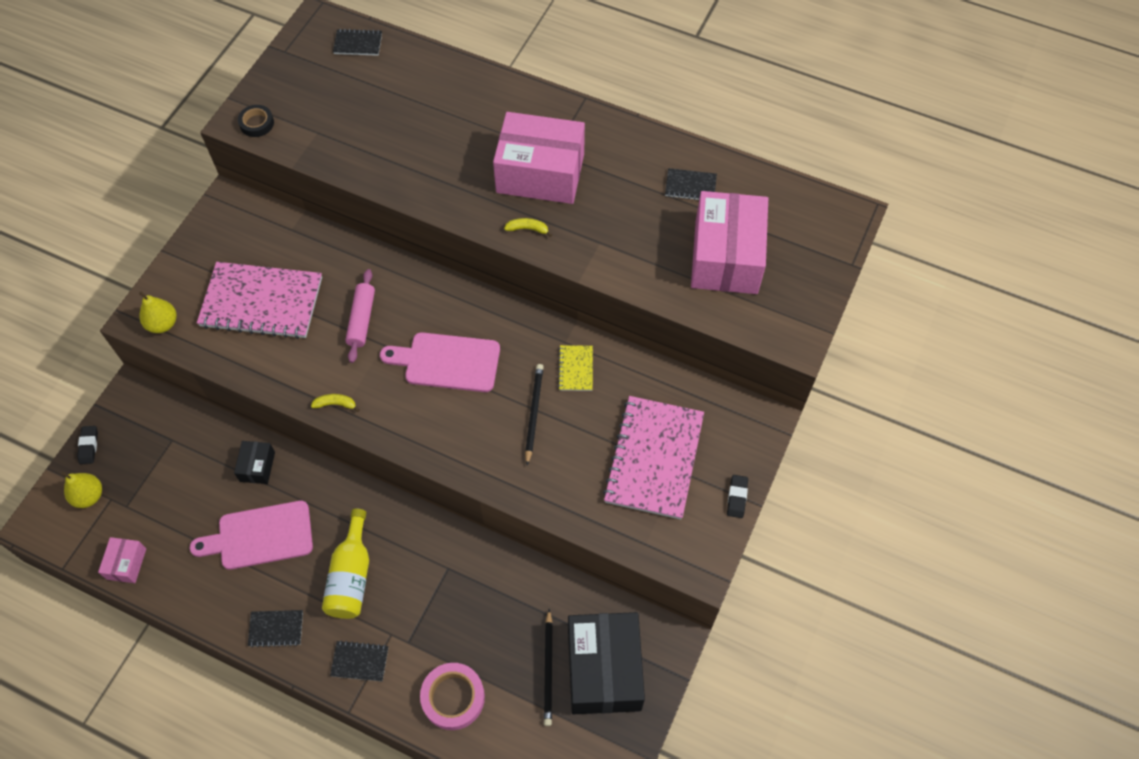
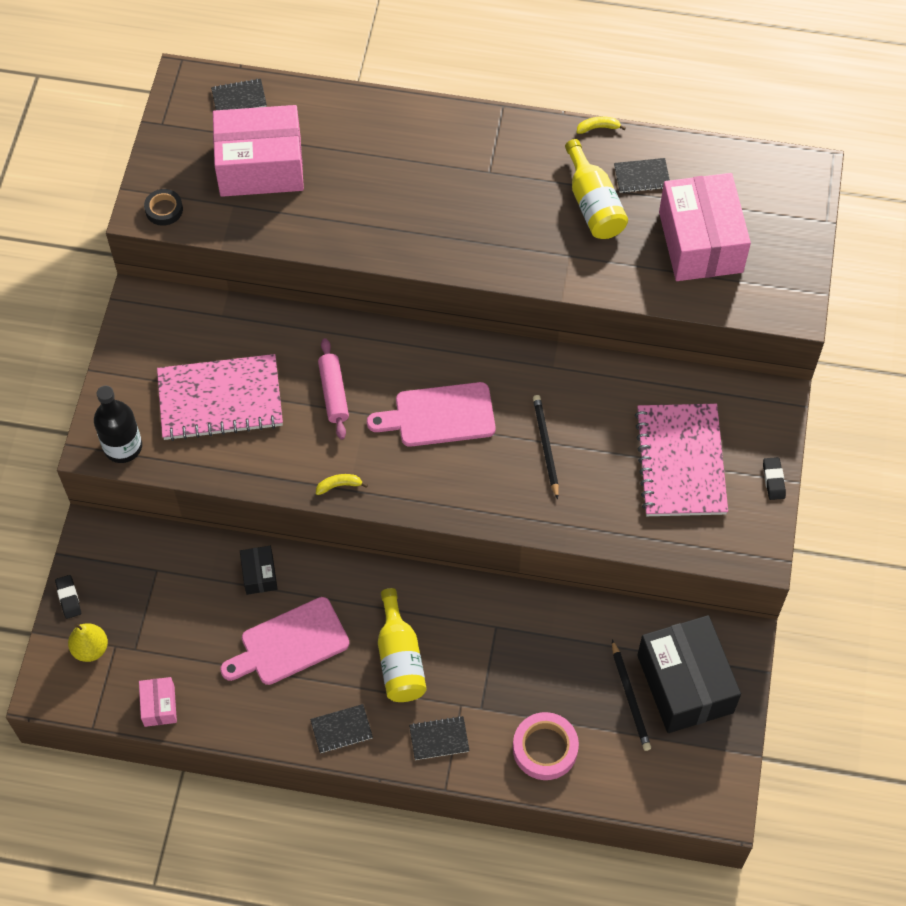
camera: 15 degrees left, 0 degrees up
yellow pear [139,292,176,333] -> black bottle [94,386,142,463]
pink box [493,112,585,204] -> pink box moved to [213,105,304,197]
yellow banana [504,218,552,237] -> yellow banana moved to [577,116,626,134]
yellow notebook [558,345,593,391] -> none
none -> yellow bottle [565,139,628,239]

